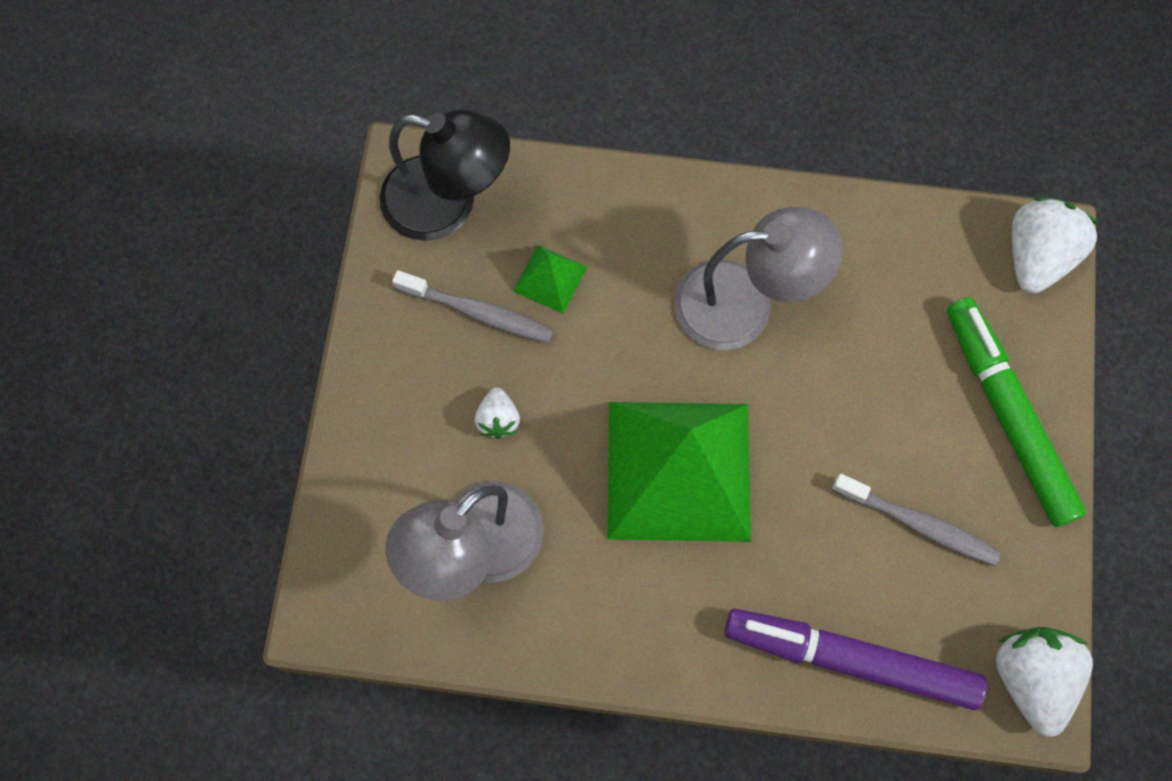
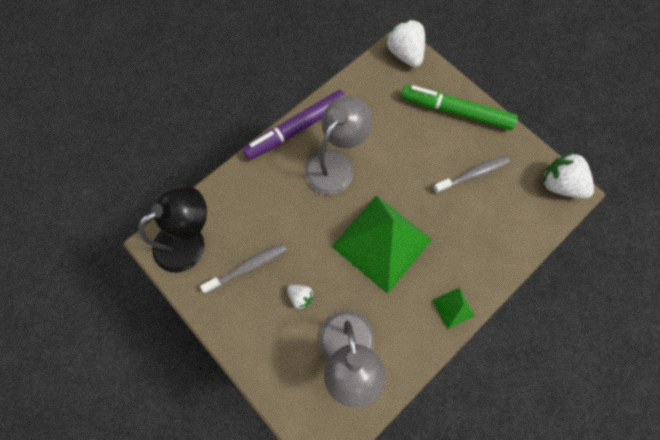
camera: 50 degrees left, 0 degrees up
green pyramid [513,245,587,314] -> green pyramid moved to [432,288,475,329]
purple marker [725,609,987,710] -> purple marker moved to [243,90,345,160]

